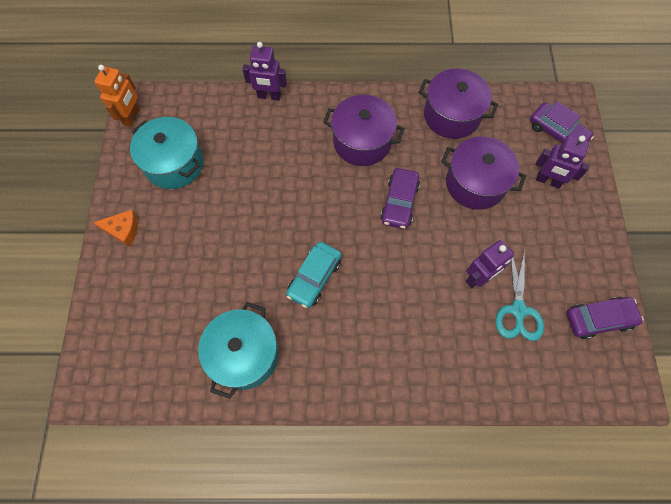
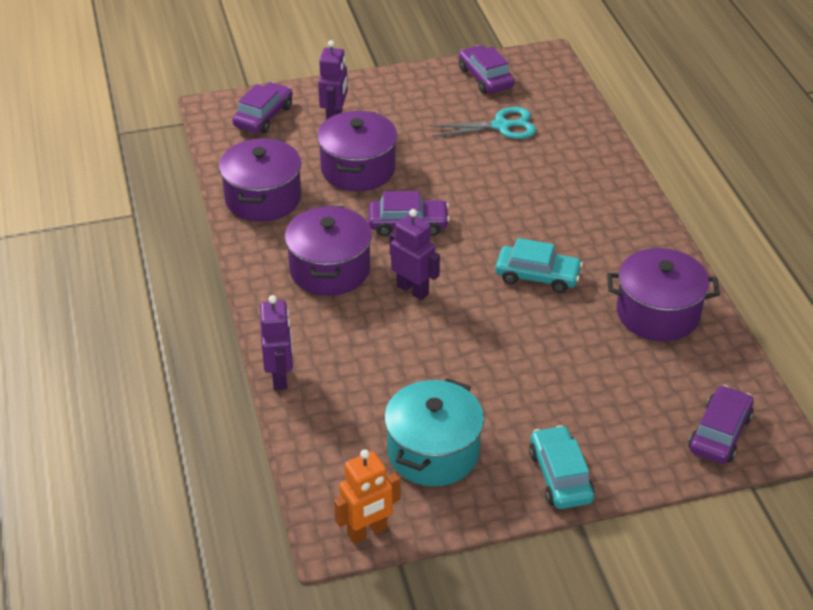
camera: 105 degrees left, 25 degrees down
orange cheese [93,210,138,247] -> turquoise car [529,425,594,509]
orange robot [94,65,140,127] -> orange robot turned 150 degrees clockwise [334,449,400,543]
turquoise pot [198,302,279,399] -> purple pot [607,248,720,341]
purple robot [466,240,514,288] -> purple robot moved to [390,209,440,300]
none -> purple car [688,385,754,464]

